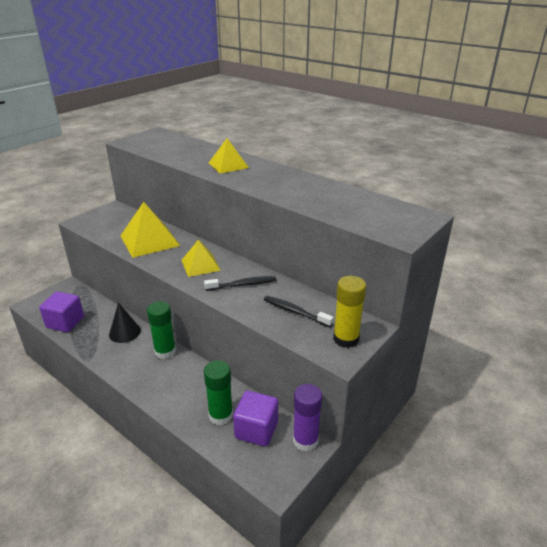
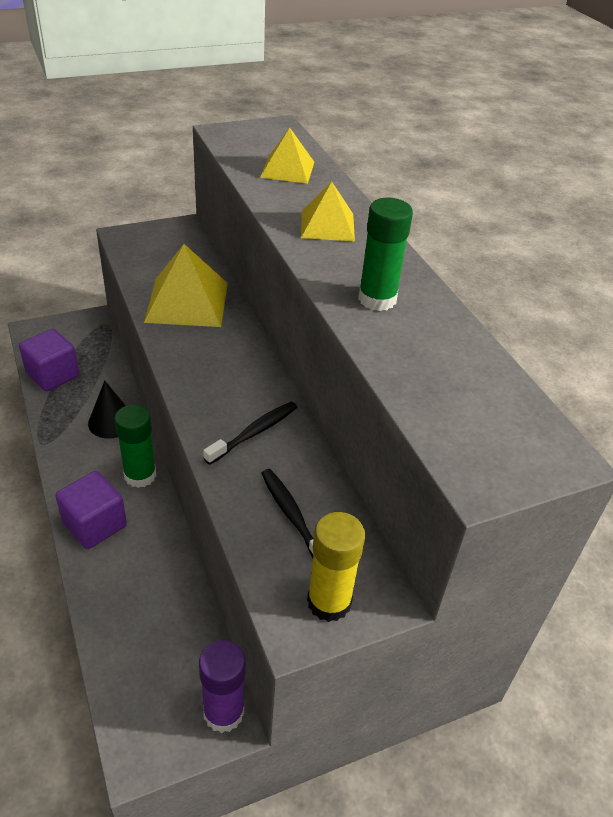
camera: 25 degrees right, 10 degrees up
yellow pyramid [182,240,221,277] -> yellow pyramid moved to [260,128,314,184]
black toothbrush [204,276,276,291] -> black toothbrush turned 60 degrees counterclockwise [203,401,297,465]
green glue stick [204,360,233,425] -> green glue stick moved to [358,197,413,311]
purple cube [233,391,278,446] -> purple cube moved to [55,471,127,549]

